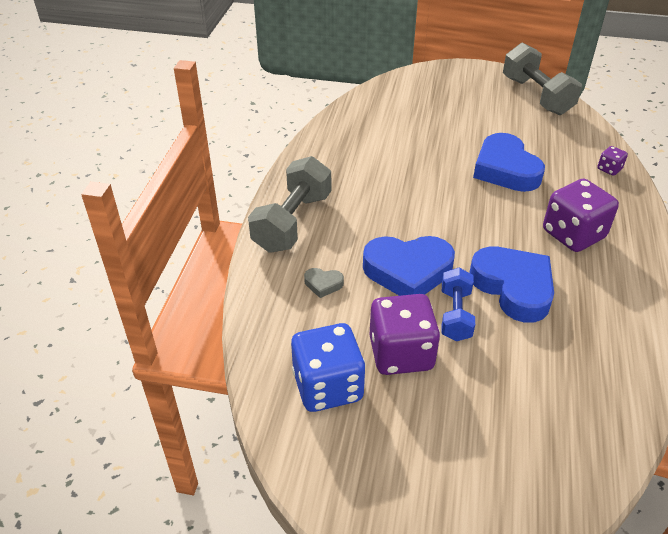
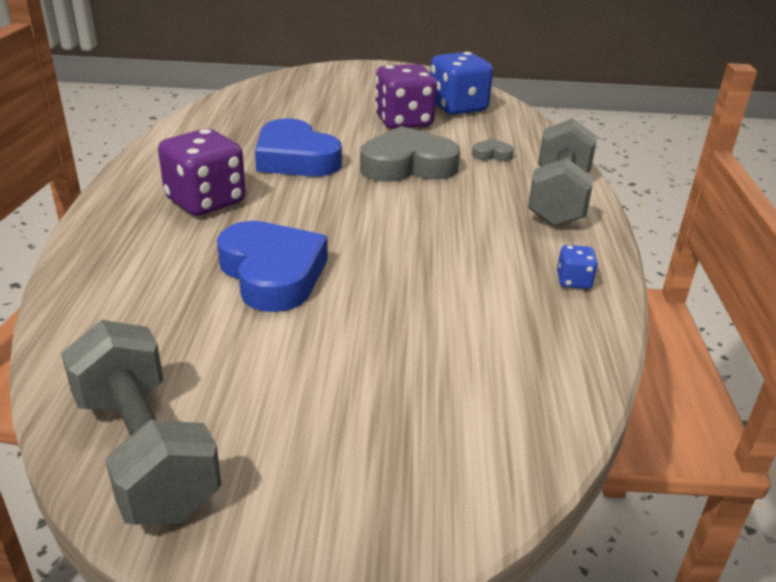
camera: 170 degrees right, 10 degrees down
blue heart [363,236,455,296] -> grey heart [360,126,460,182]
blue dumbbell [441,268,475,341] -> none
purple dice [597,146,628,176] -> none
none -> blue dice [557,245,598,289]

